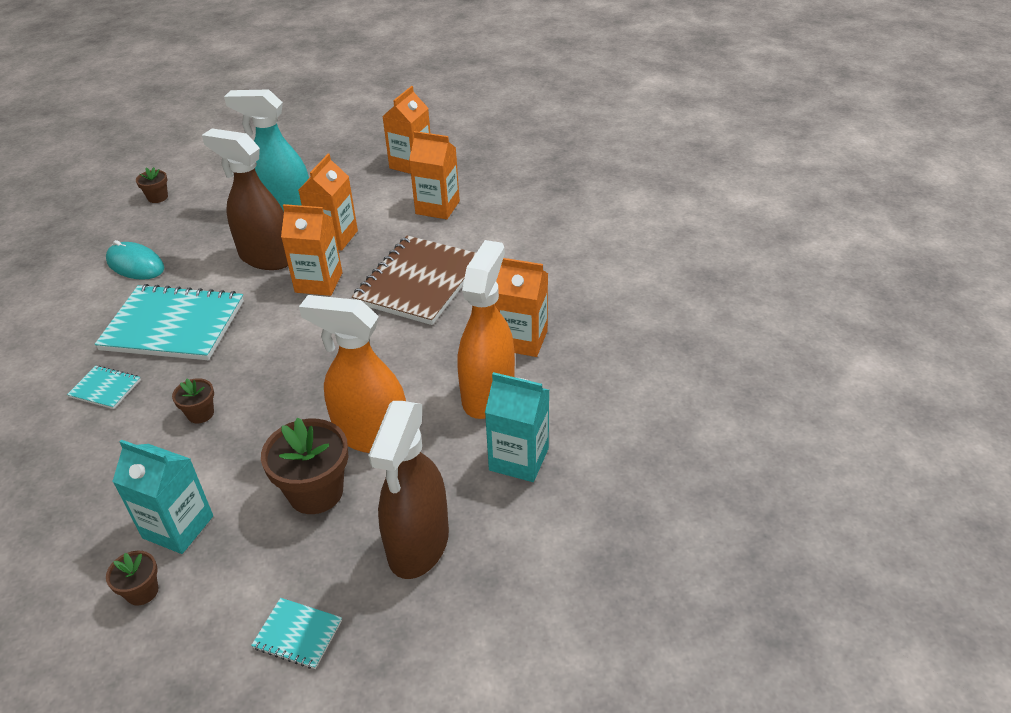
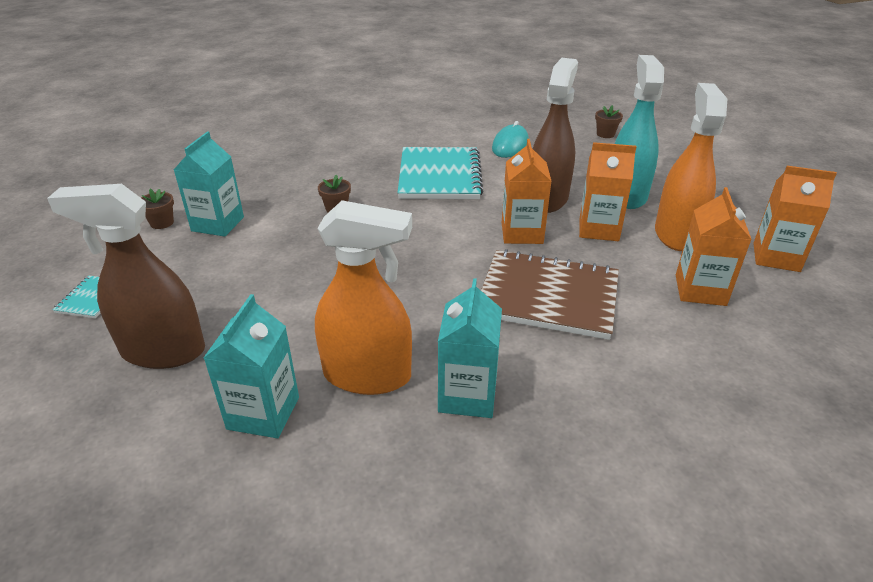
camera: 80 degrees right, 5 degrees down
turquoise notebook [67,366,141,409] -> none
brown flower pot [261,417,348,514] -> none
orange spray bottle [299,295,406,453] -> orange spray bottle moved to [655,83,727,251]
orange carton [495,258,548,357] -> turquoise carton [438,278,502,418]

